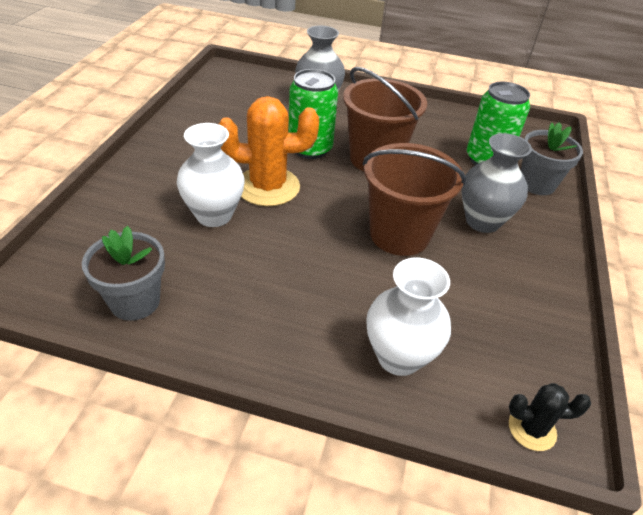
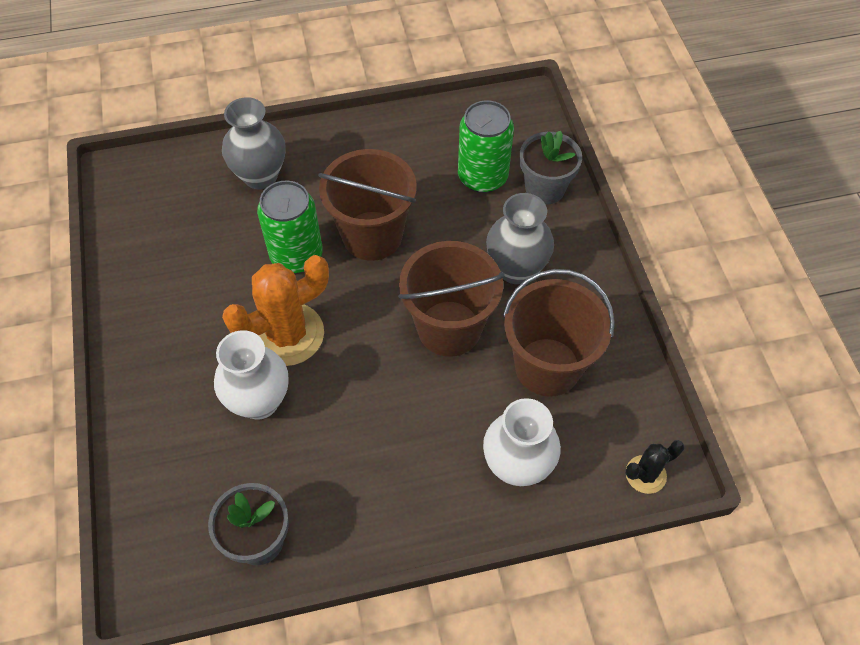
camera: 25 degrees left, 15 degrees up
none -> brown bucket [503,269,615,397]

